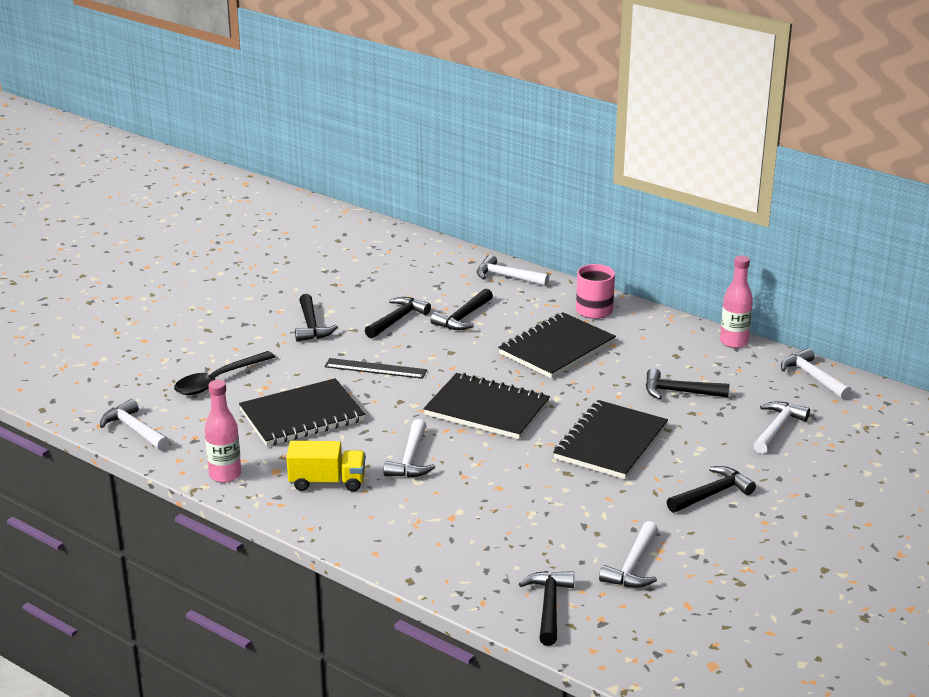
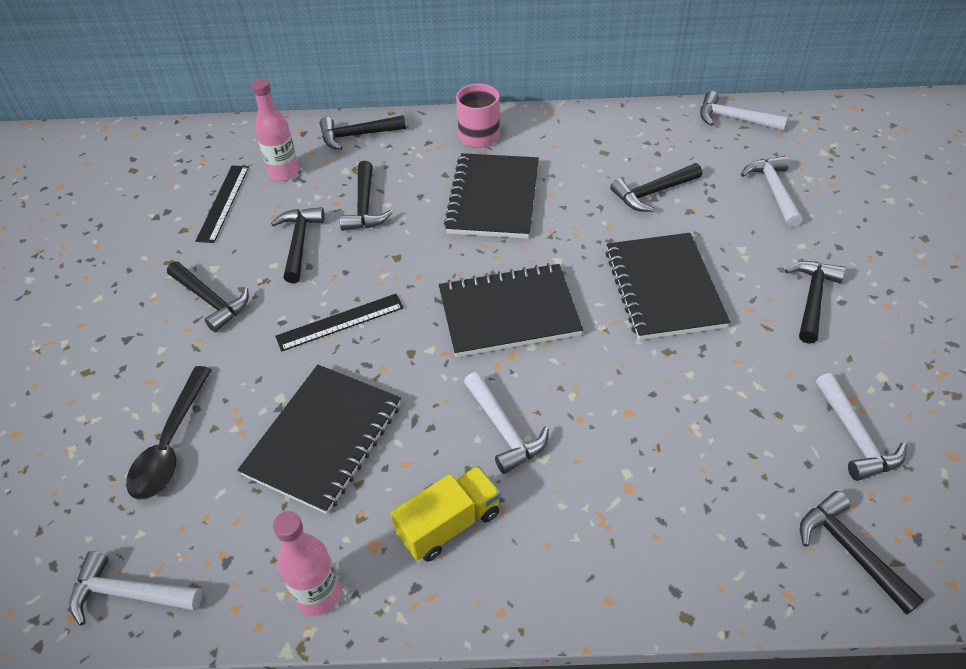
camera: 35 degrees left, 20 degrees up
white hammer [477,255,549,286] -> black hammer [319,115,406,150]
pink bottle [720,255,753,348] -> pink bottle moved to [251,78,299,181]
none -> black ruler [196,165,249,243]

